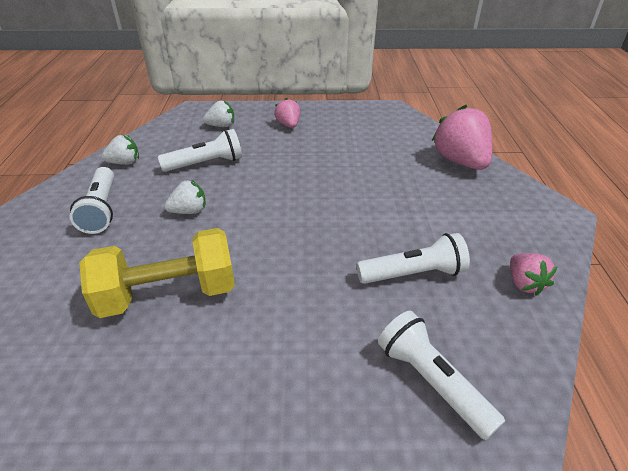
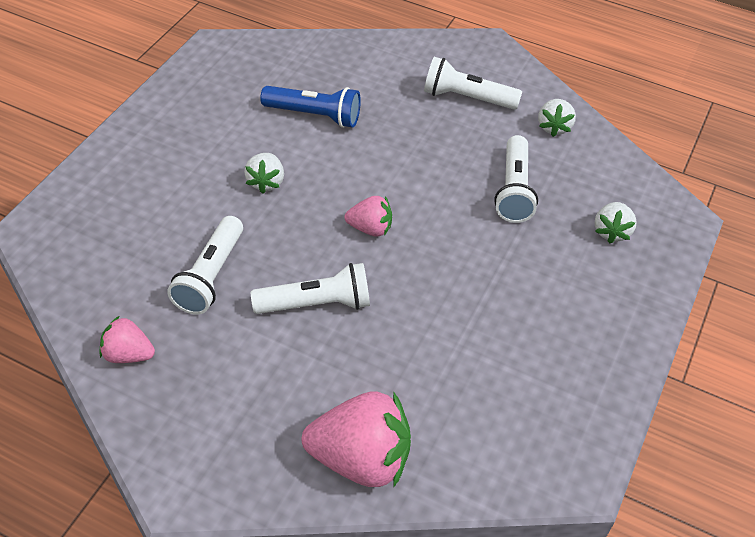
camera: 115 degrees right, 10 degrees up
yellow dumbbell [79,228,235,318] -> blue flashlight [260,86,361,128]
white strawberry [164,180,206,214] -> white strawberry moved to [244,153,284,194]
pink strawberry [274,98,300,128] -> pink strawberry moved to [345,196,392,237]
white flashlight [378,311,505,440] -> white flashlight moved to [251,263,370,314]

